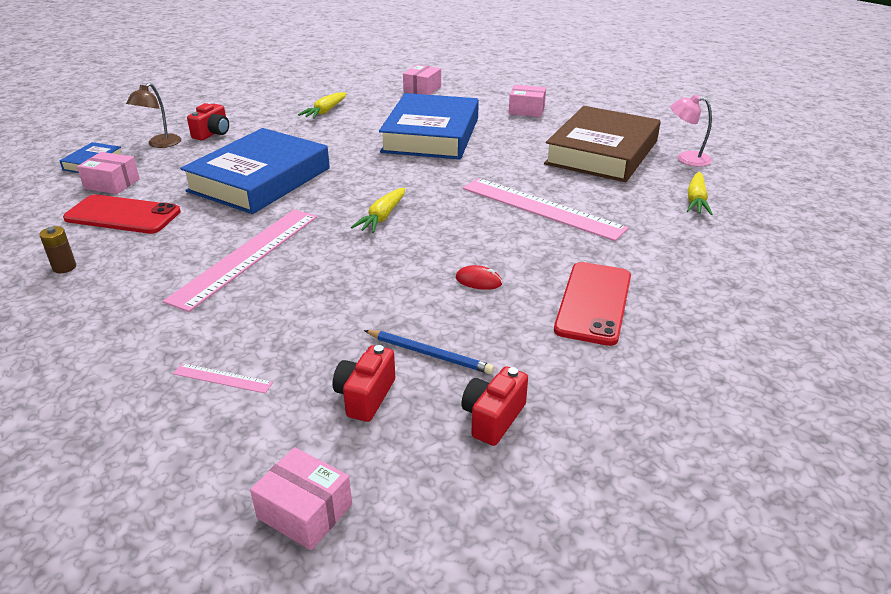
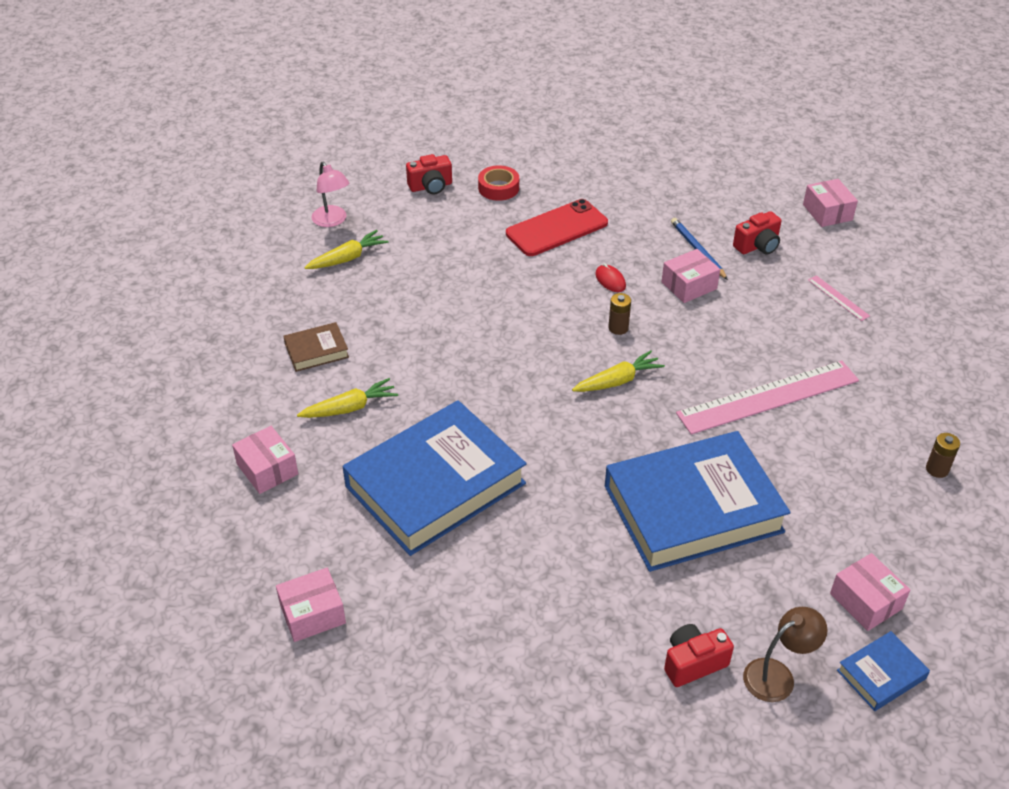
camera: 140 degrees left, 10 degrees up
red phone [63,194,181,234] -> none
yellow carrot [298,92,347,119] -> yellow carrot moved to [297,378,398,418]
red camera [461,366,528,446] -> red camera moved to [406,154,452,195]
pink ruler [463,178,629,241] -> none
brown book [544,106,661,182] -> brown book [284,322,349,372], size x0.43
pink lamp [671,95,712,167] -> pink lamp moved to [311,162,349,227]
none -> red tape [478,165,519,201]
none -> brown battery [608,293,631,335]
none -> pink box [661,249,720,303]

